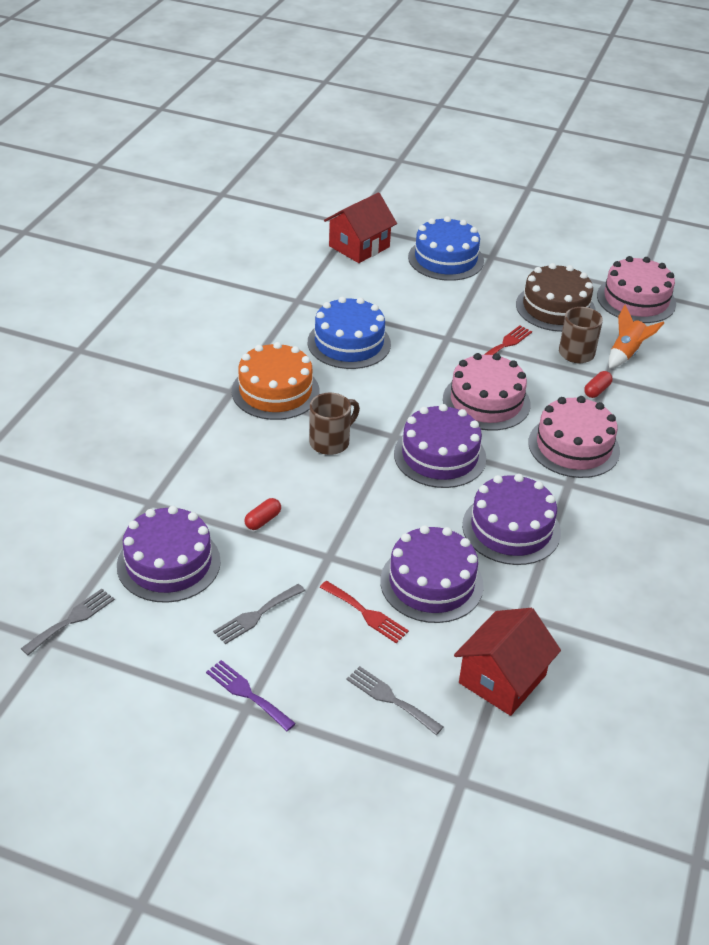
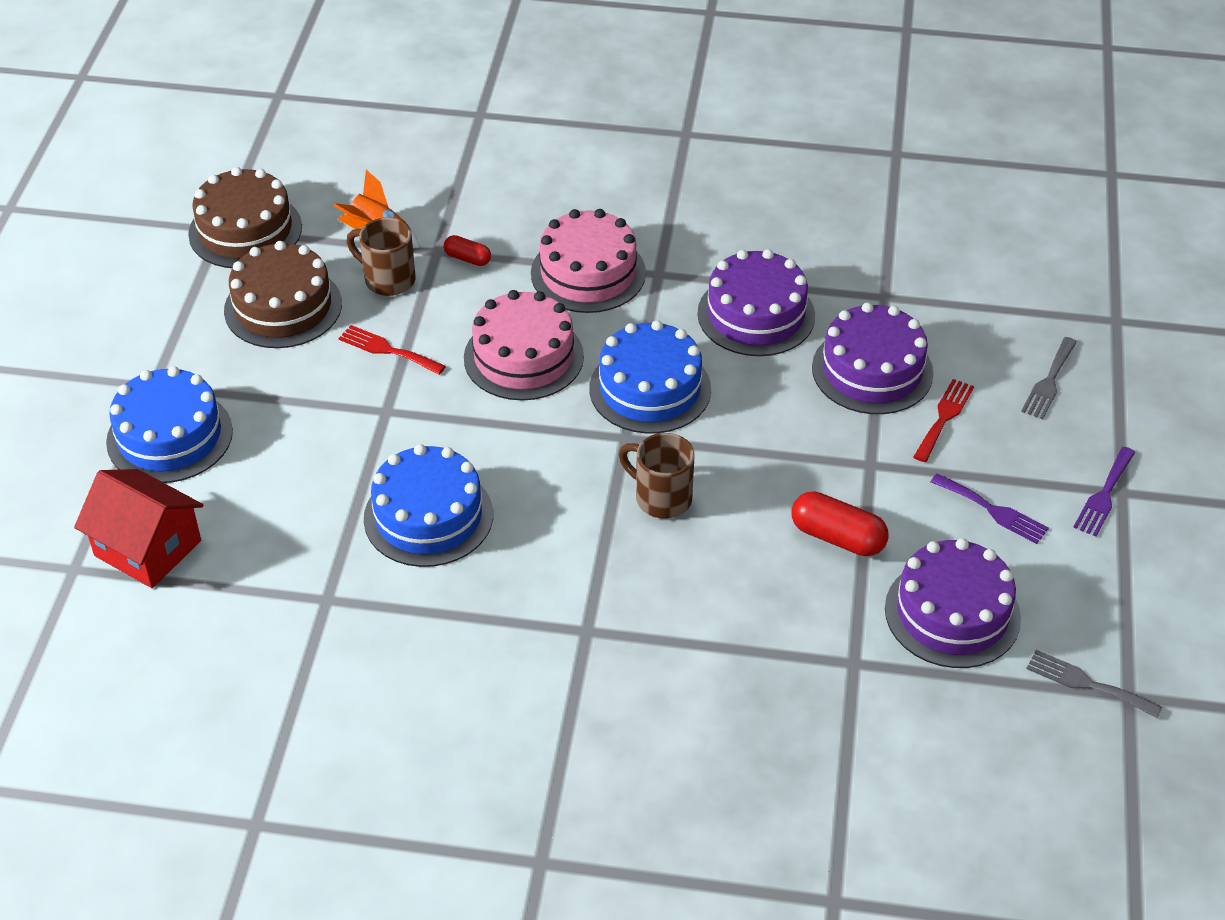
camera: 100 degrees left, 5 degrees up
grey fork [213,584,305,644] -> purple fork [930,473,1049,544]
orange cake [232,342,320,420] -> none
red capsule [245,498,281,530] -> red capsule [792,492,889,556], size x1.73
purple cake [394,404,486,488] -> blue cake [589,320,711,433]
red house [454,608,561,716] -> none
pink cake [597,256,676,323] -> brown cake [188,167,302,268]

